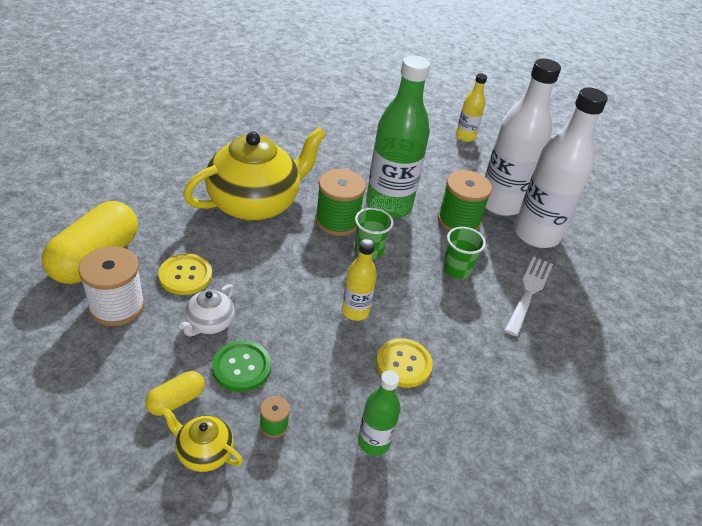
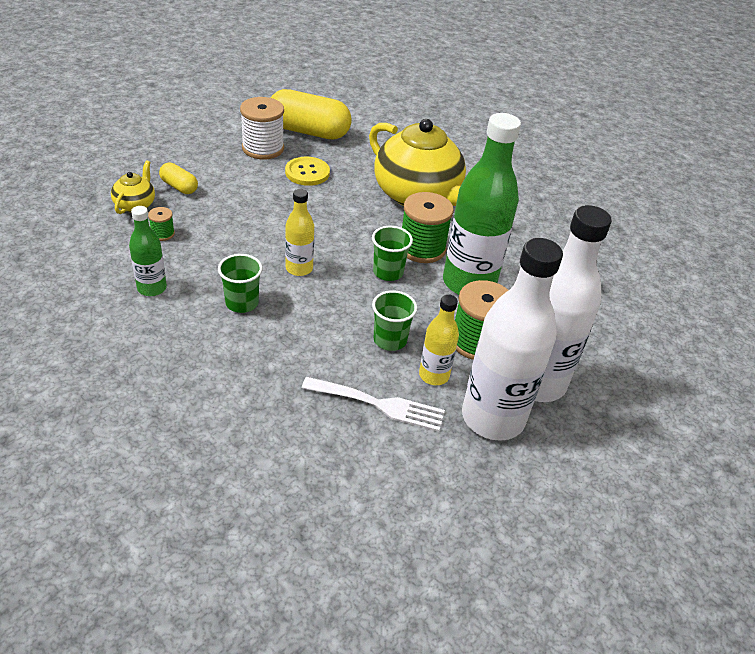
camera: 80 degrees right, 0 degrees up
white teapot [179,284,235,336] -> none
green button [212,341,271,392] -> none
yellow button [376,338,433,388] -> green cup [218,254,263,313]
yellow bottle [456,73,487,142] -> yellow bottle moved to [419,294,459,385]

